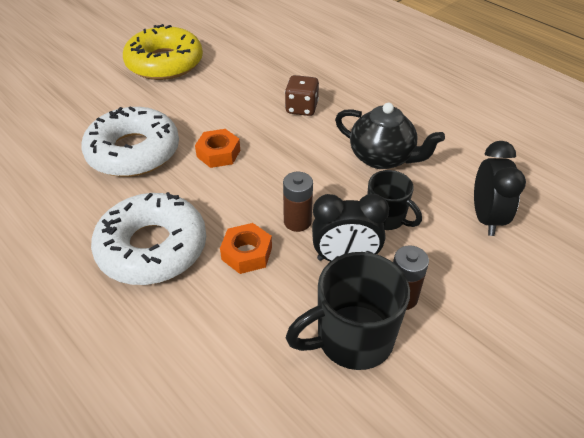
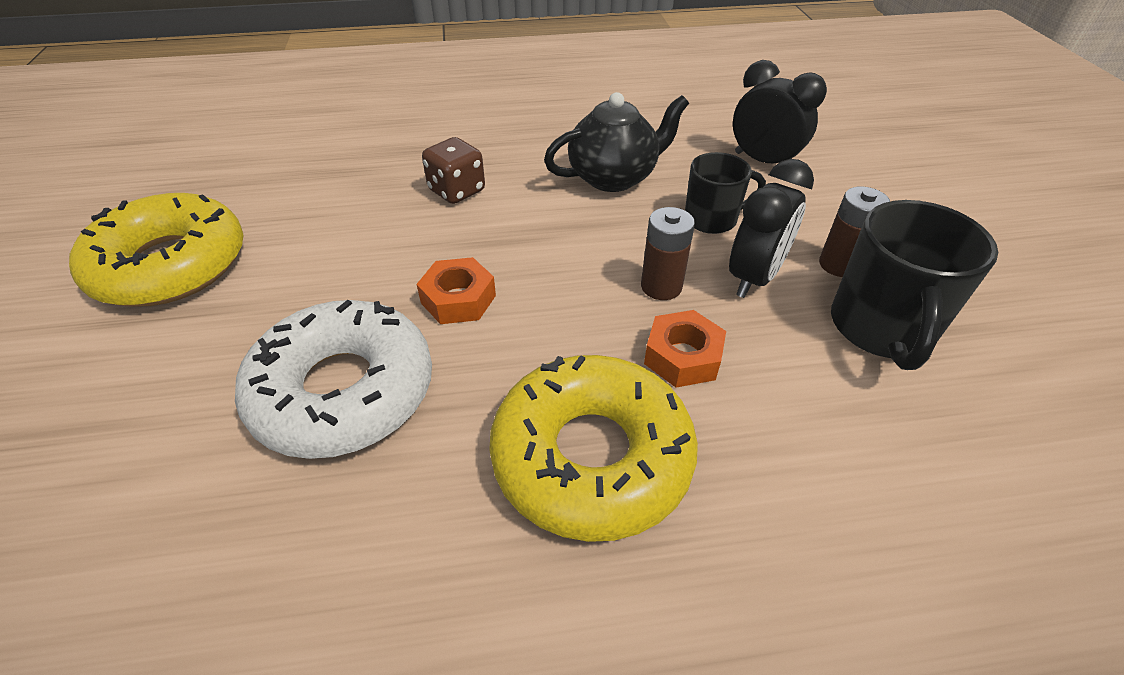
camera: 55 degrees left, 0 degrees up
white donut [91,192,206,285] -> yellow donut [489,355,698,542]

